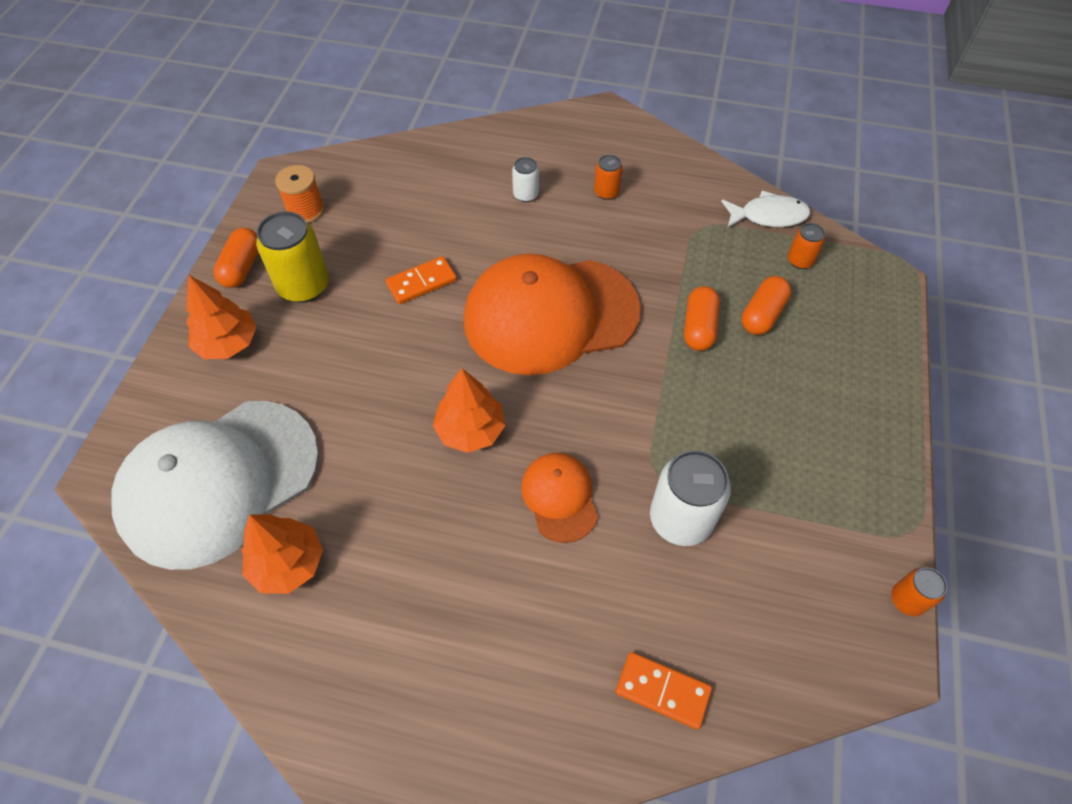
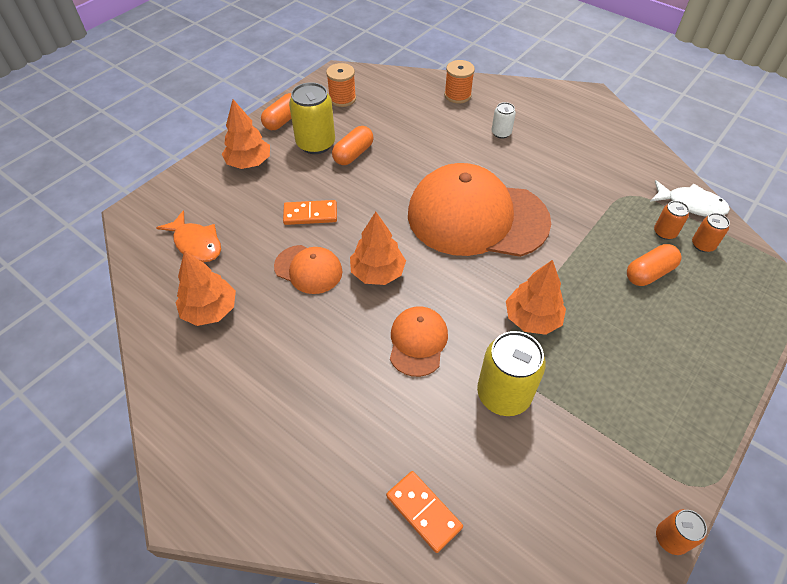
camera: 25 degrees right, 5 degrees down
white cap [112,401,319,570] -> orange fish [156,210,221,262]
orange domino [386,256,457,304] -> orange domino moved to [283,200,337,225]
orange can [594,155,623,200] -> orange can moved to [654,201,689,240]
white can [650,450,731,546] -> yellow can [477,331,546,416]
orange capsule [684,286,720,351] -> orange capsule moved to [332,126,374,165]
none -> orange cap [274,245,343,294]
none -> orange spool [444,60,475,103]
none -> orange tree [506,260,566,335]

